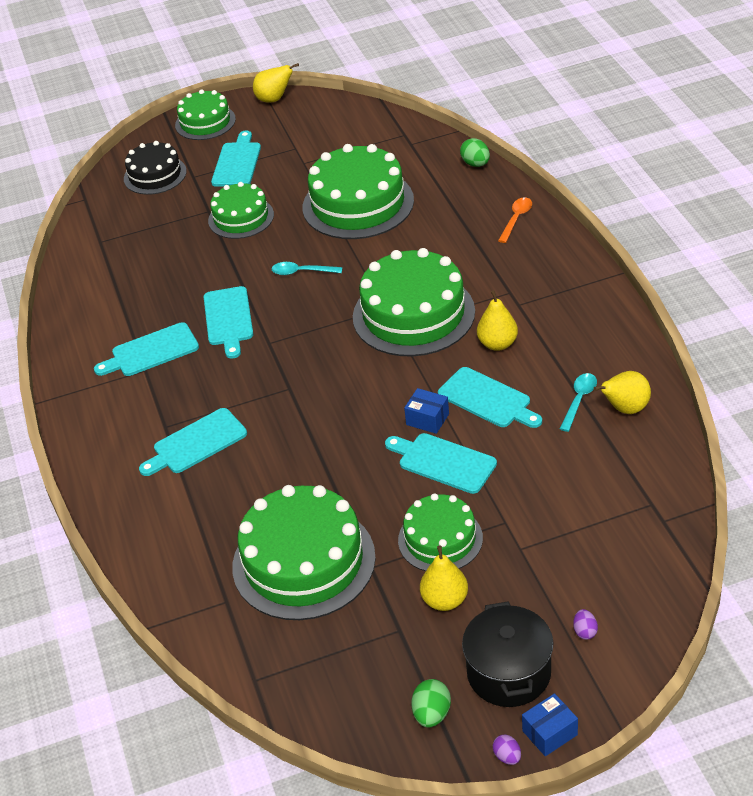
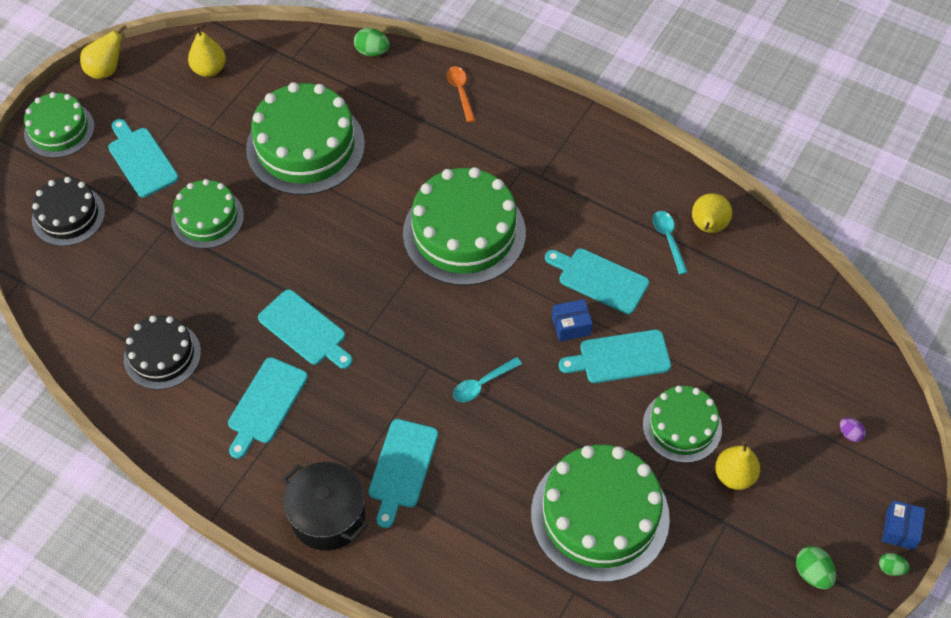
camera: 45 degrees left, 15 degrees up
turquoise spoon [272,262,343,275] -> turquoise spoon moved to [453,357,522,402]
turquoise cutting board [438,367,542,428] -> turquoise cutting board turned 150 degrees counterclockwise [545,248,649,314]
black pot [462,601,553,707] -> black pot moved to [283,462,368,551]
yellow pear [477,290,518,351] -> yellow pear moved to [188,26,226,77]
purple egg [493,734,521,765] -> green egg [879,553,910,576]
none -> black cake [124,315,201,390]

